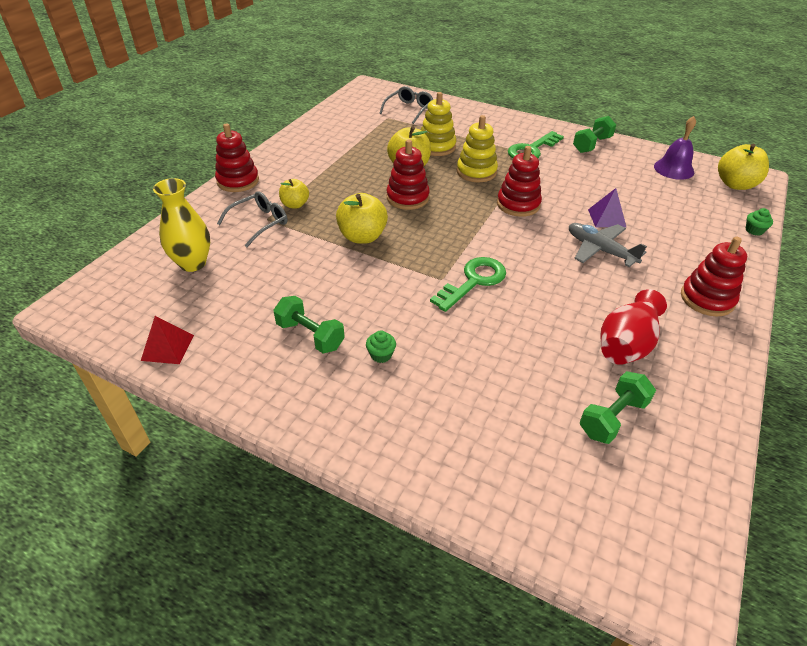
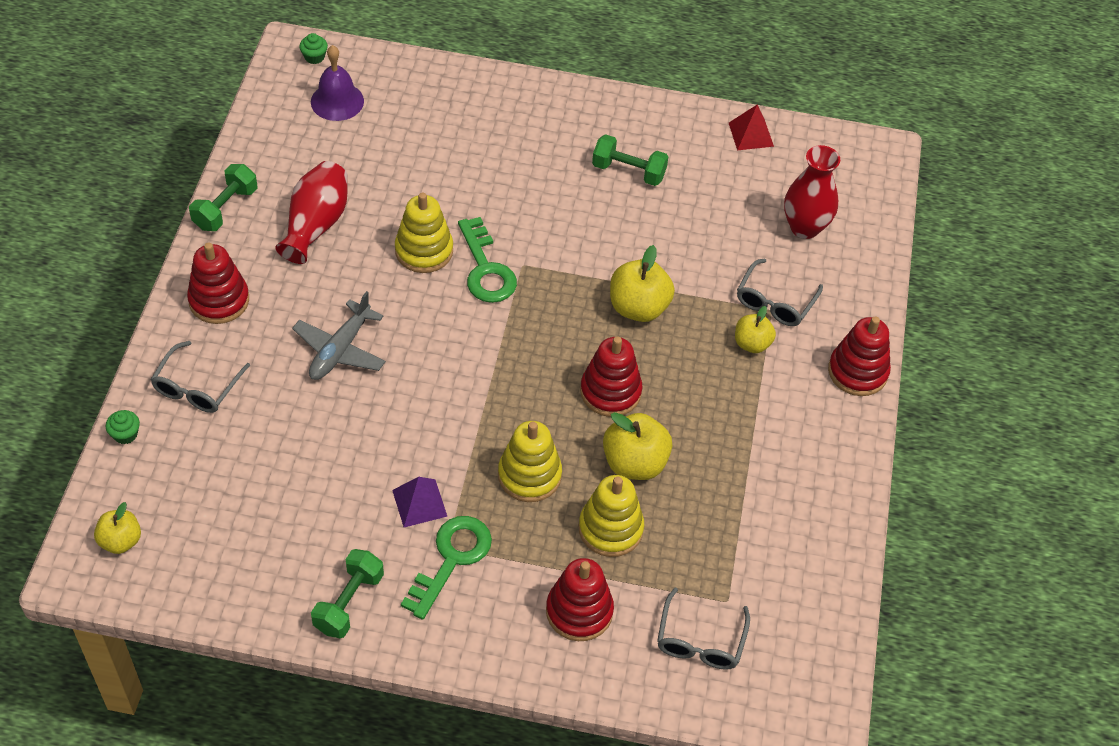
camera: 160 degrees right, 10 degrees up
yellow vase [153,178,210,272] -> red vase [784,145,840,239]
green cupcake [366,331,396,363] -> green cupcake moved to [299,33,328,64]
green key [430,257,506,312] -> green key turned 45 degrees counterclockwise [458,217,517,303]
red stacking toy [497,146,542,217] -> red stacking toy moved to [546,558,614,641]
grey plane [569,223,647,267] -> grey plane turned 90 degrees clockwise [292,291,386,380]
green dumbbell [580,371,656,444] -> green dumbbell moved to [189,164,257,231]
purple pyramid [588,188,626,227] -> purple pyramid moved to [392,477,448,527]
purple bell [654,116,696,180] -> purple bell moved to [311,45,364,121]
yellow apple [718,144,769,190] -> yellow apple [94,502,141,554], size x0.63
none -> grey glasses [151,341,250,413]
none -> yellow stacking toy [395,193,453,273]

